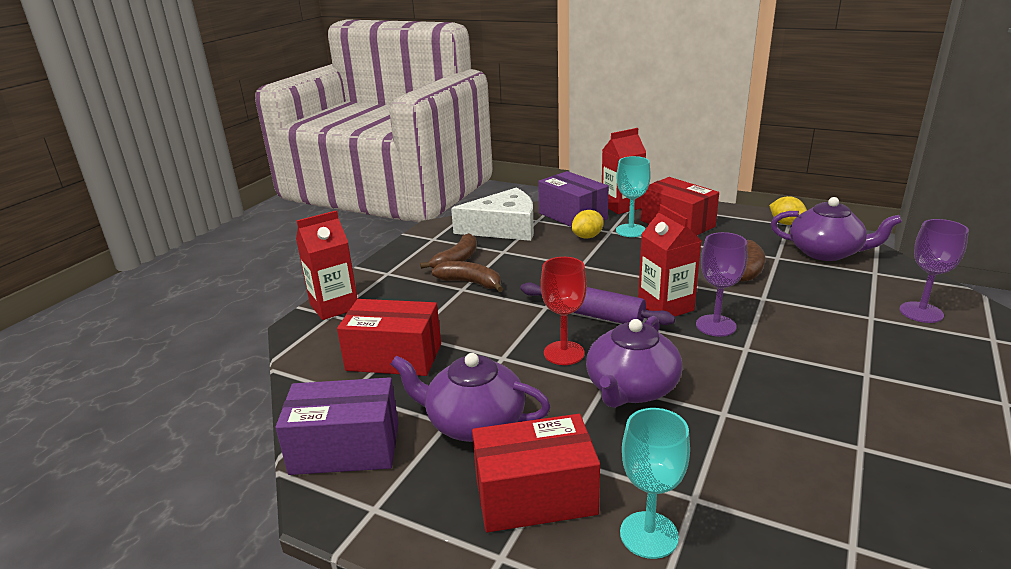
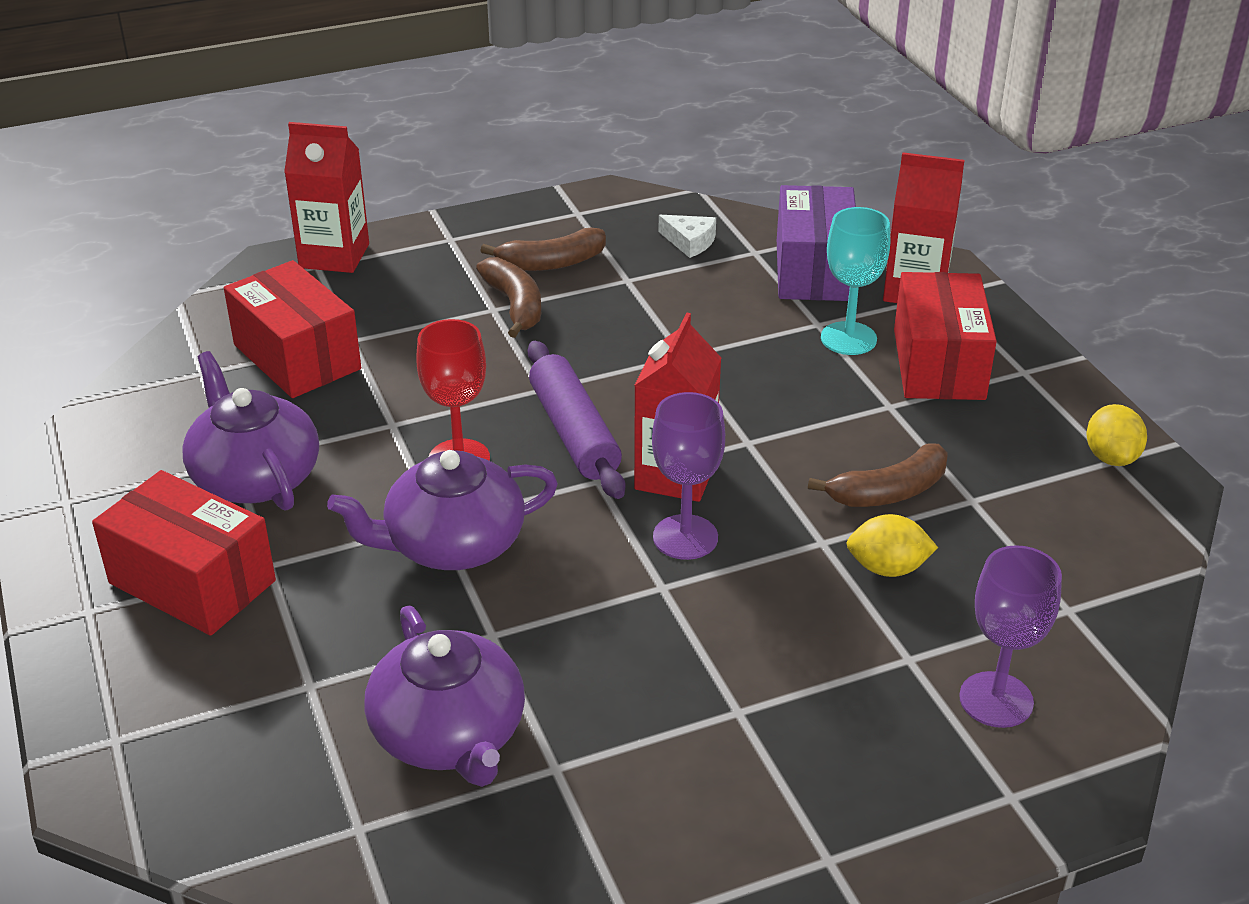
camera: 40 degrees right, 10 degrees up
purple box [275,377,398,475] -> none
white cheese [451,188,534,241] -> white cheese [658,215,716,258], size x0.41
yellow lemon [572,210,604,239] -> yellow lemon moved to [846,514,938,577]
turquoise goblet [620,408,690,559] -> none
purple teapot [771,197,902,261] -> purple teapot moved to [364,606,525,787]

